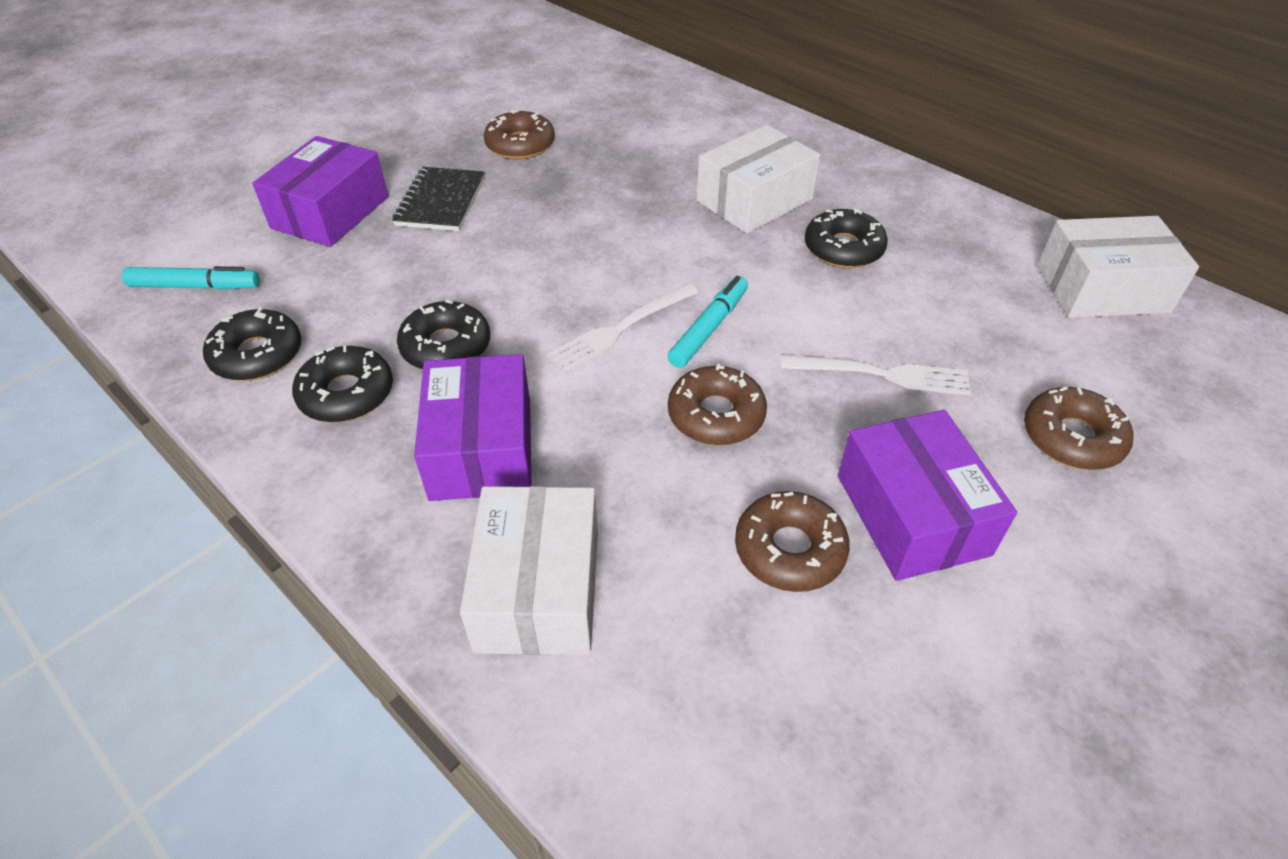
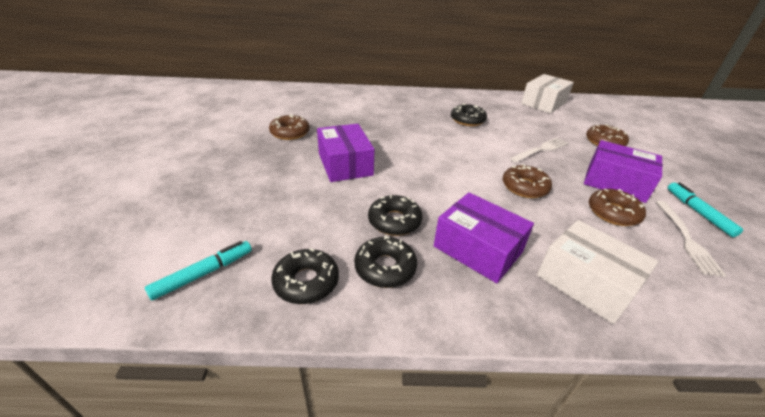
camera: 45 degrees left, 10 degrees down
purple box [252,136,388,247] -> purple box moved to [317,124,374,182]
black notebook [392,167,485,231] -> none
white fork [547,283,699,373] -> white fork moved to [656,201,726,277]
turquoise marker [668,276,748,368] -> turquoise marker moved to [668,182,743,237]
white box [696,125,820,234] -> none

